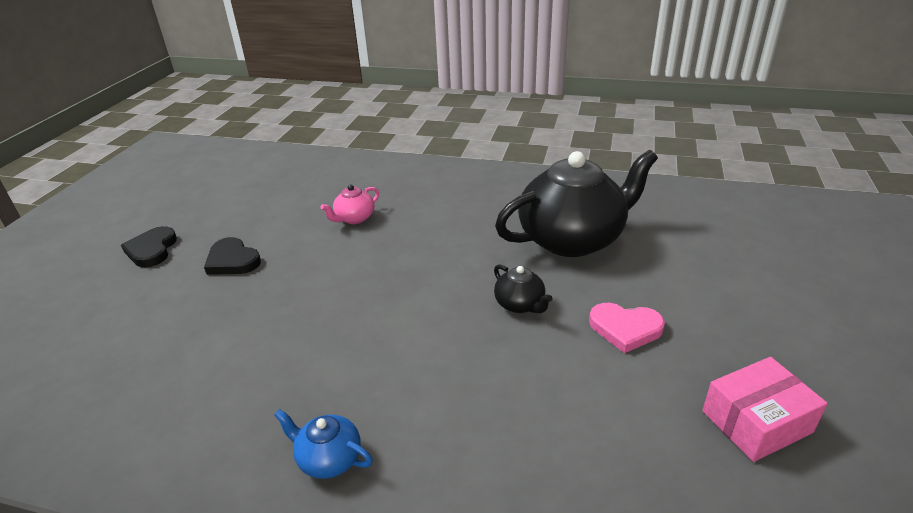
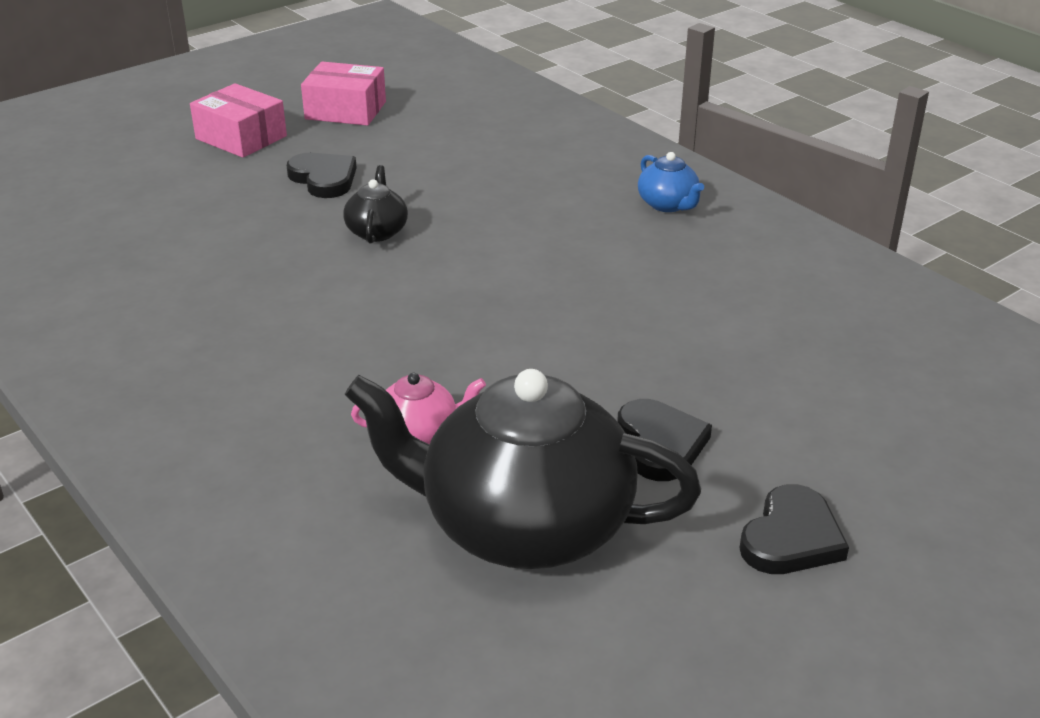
camera: 145 degrees left, 0 degrees up
black teapot [495,150,658,257] -> black teapot moved to [345,369,701,569]
pink heart [589,303,665,353] -> black heart [287,153,357,198]
none -> pink box [190,83,287,158]

